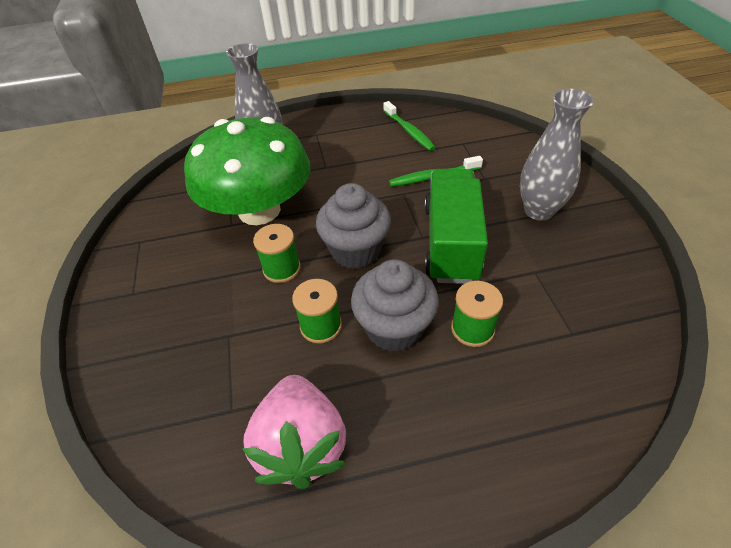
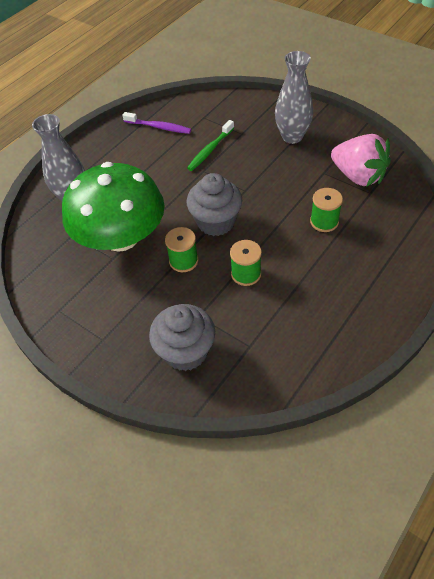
camera: 40 degrees left, 5 degrees up
pink strawberry [242,375,346,489] -> pink strawberry moved to [331,134,391,187]
grey cupcake [351,259,439,352] -> grey cupcake moved to [149,304,215,371]
green toothbrush [383,101,436,151] -> purple toothbrush [123,112,191,134]
green truck [424,169,488,284] -> none

